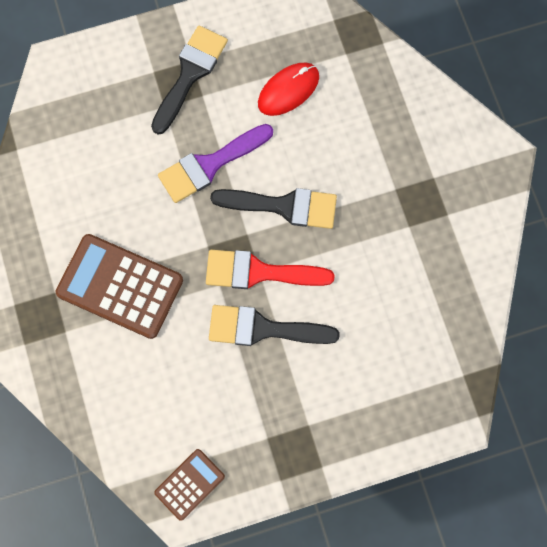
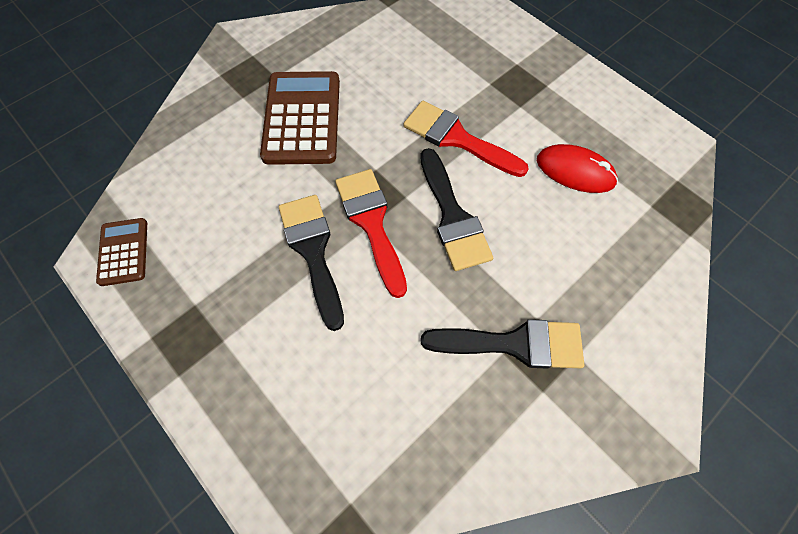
camera: 65 degrees right, 10 degrees down
black brush [151,26,228,135] -> black brush moved to [421,319,584,369]
brown calculator [154,449,225,521] -> brown calculator turned 120 degrees counterclockwise [96,218,147,286]
purple brush [158,124,273,203] -> red brush [403,101,529,177]

